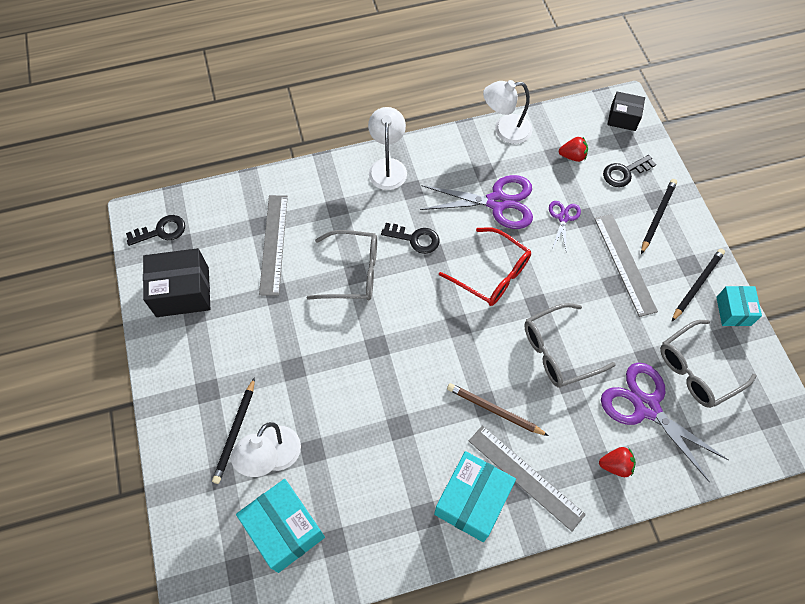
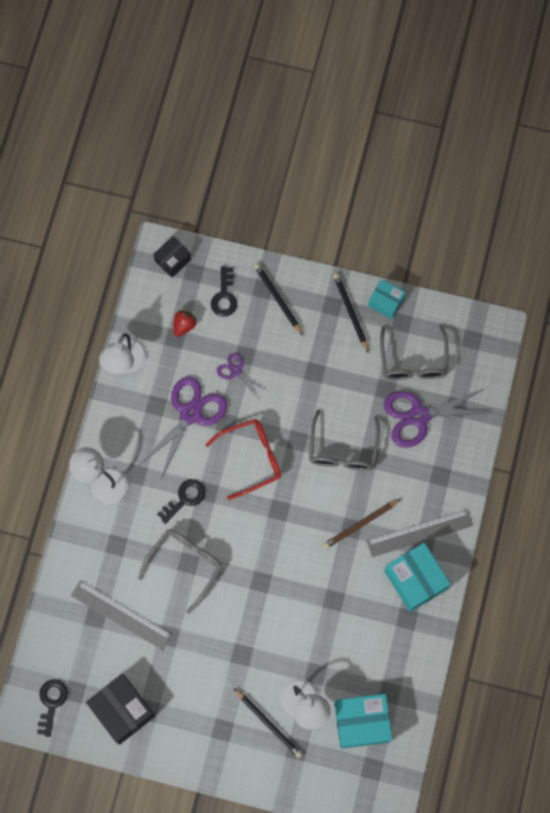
camera: 60 degrees left, 10 degrees up
black box [143,248,210,317] -> black box turned 60 degrees counterclockwise [86,674,155,744]
grey ruler [594,214,658,317] -> none
red strawberry [599,447,636,477] -> none

